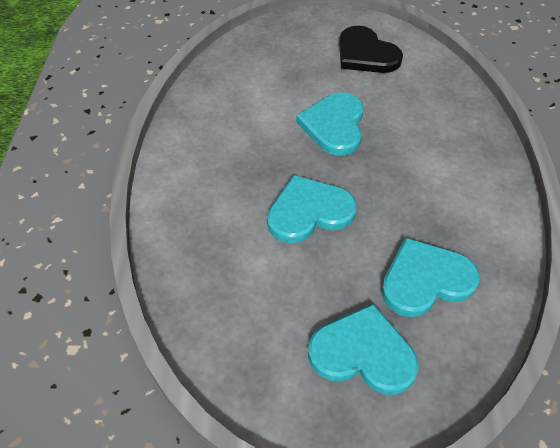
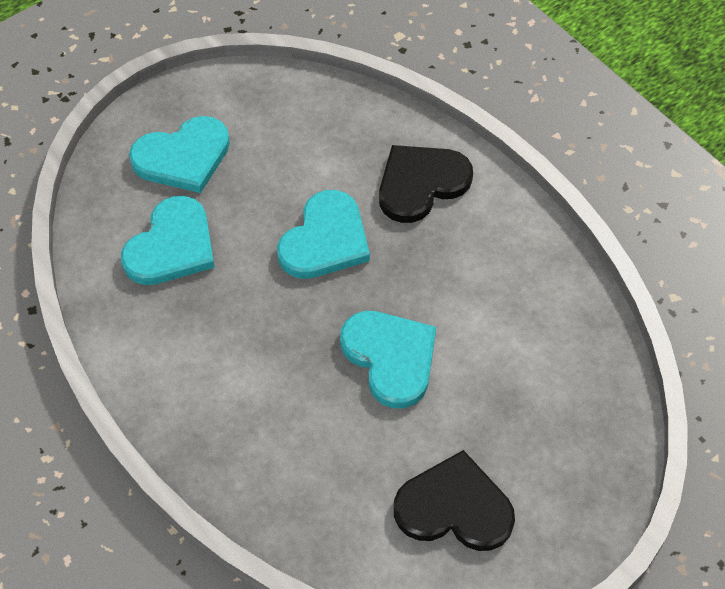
camera: 140 degrees right, 5 degrees up
none -> black heart [379,145,473,223]

